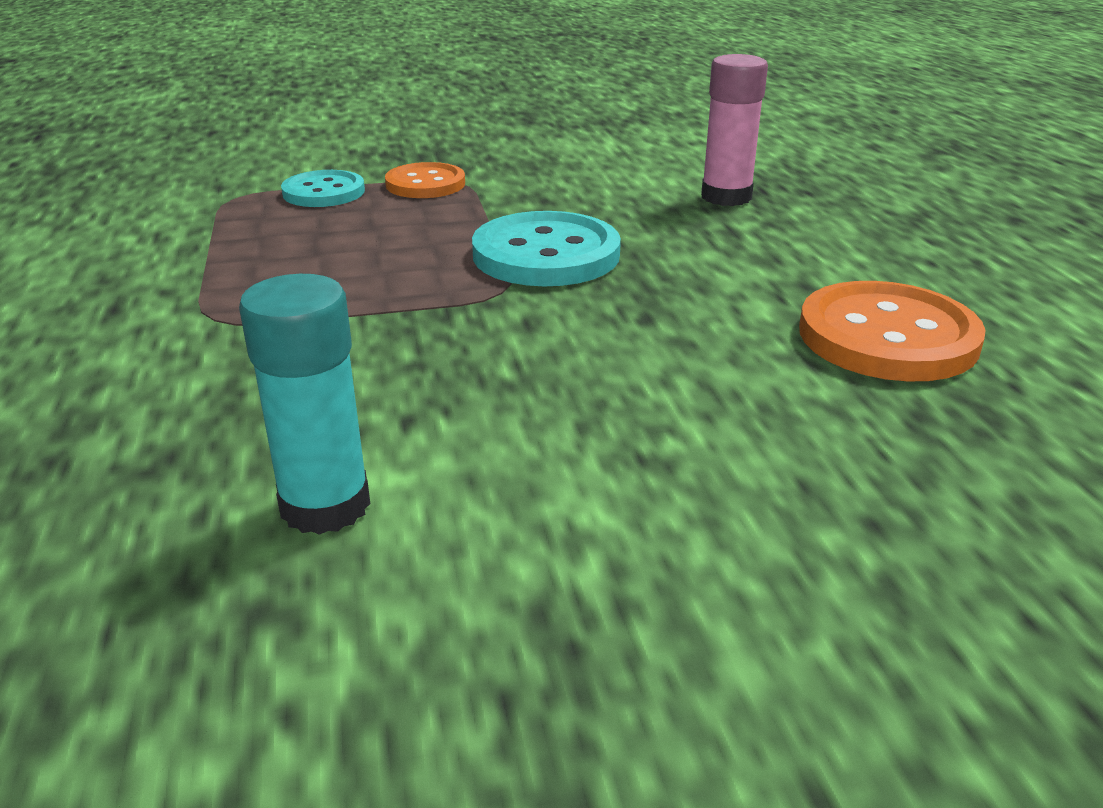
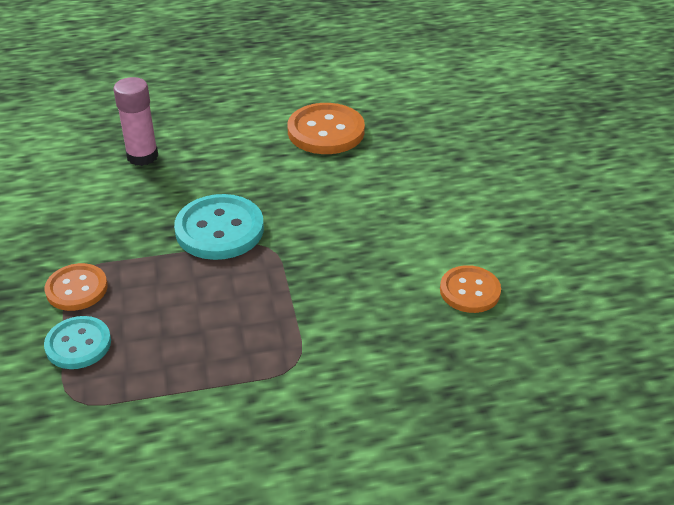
camera: 90 degrees left, 10 degrees up
turquoise glue stick [239,274,370,535] -> orange button [440,265,501,313]

